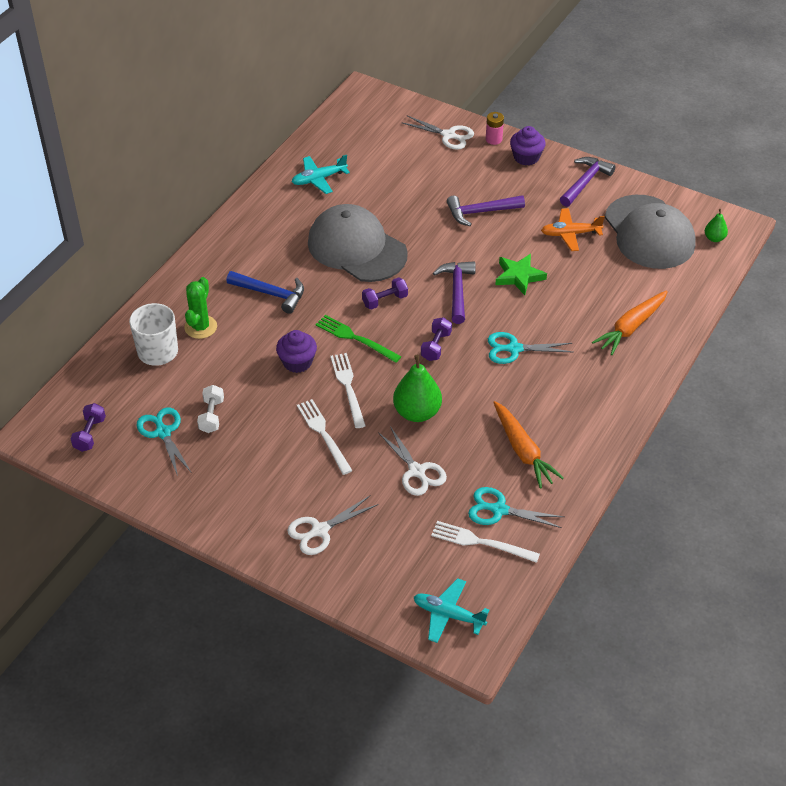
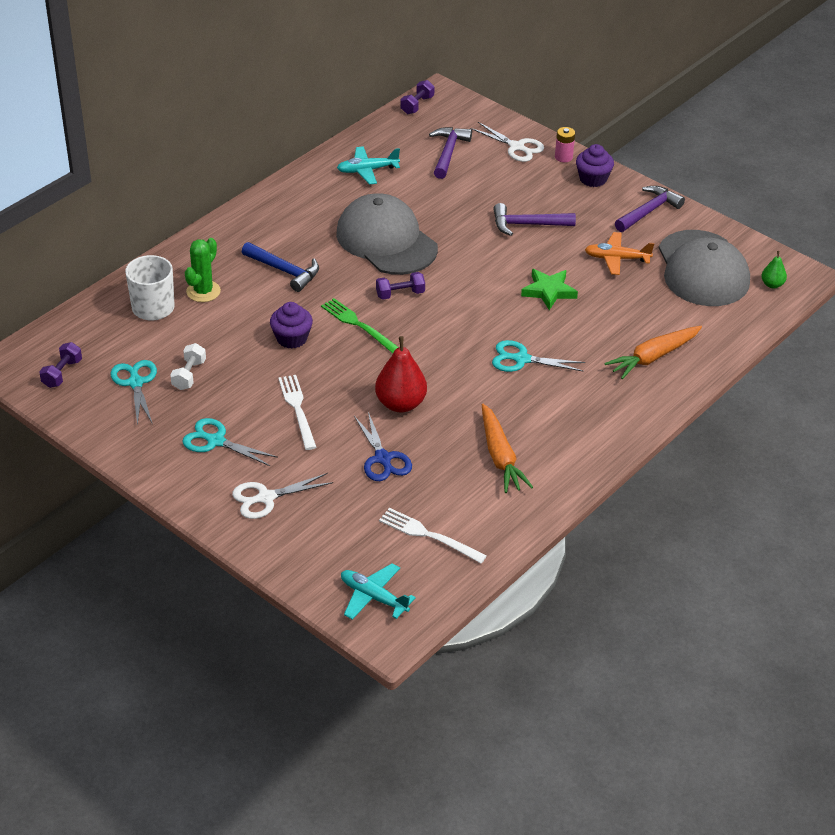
camera: 10 degrees right, 5 degrees down
white fork [330,353,366,428] -> none
white scissors [378,426,447,496] -> blue scissors [354,412,412,481]
green pear [393,355,442,422] -> red pear [375,336,427,413]
purple dumbbell [421,317,452,361] -> purple dumbbell moved to [400,80,435,114]
purple hammer [433,261,476,324] -> purple hammer moved to [429,127,472,179]
turquoise scissors [468,487,564,528] -> turquoise scissors moved to [182,418,278,466]

